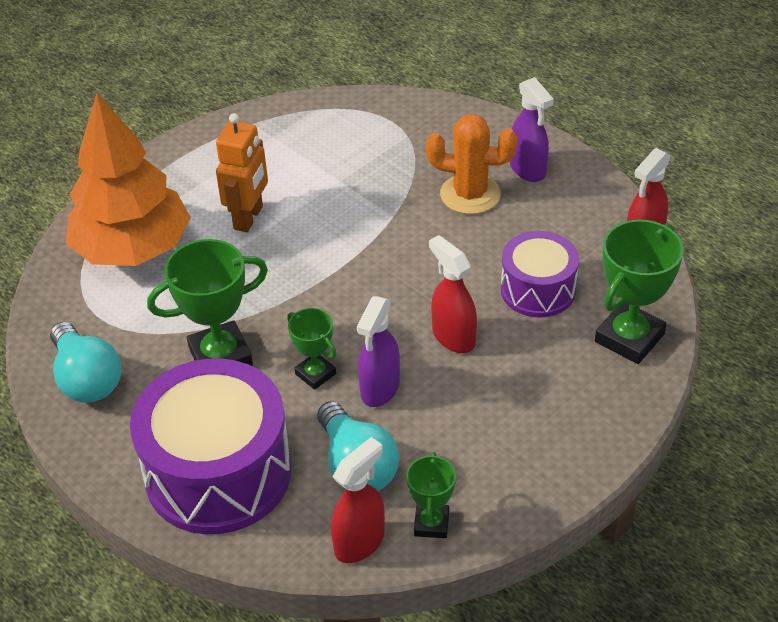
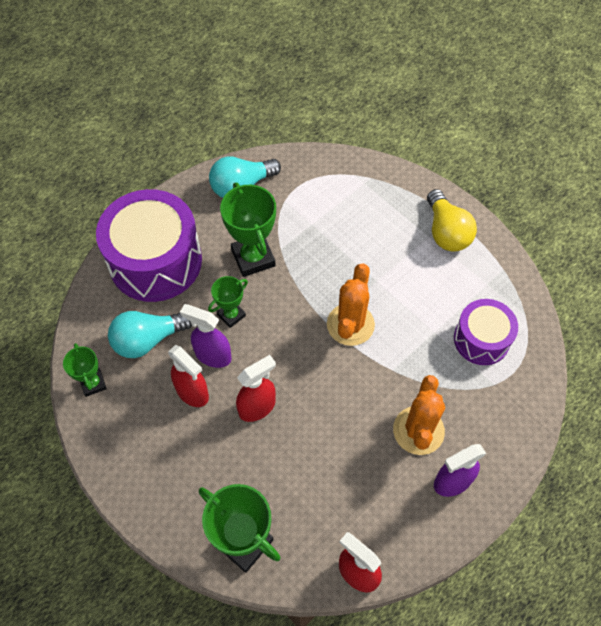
camera: 90 degrees right, 15 degrees up
orange tree [66,93,191,266] -> none
orange robot [216,113,268,232] -> none
red spray bottle [331,437,385,563] -> red spray bottle moved to [168,345,209,407]
green trophy [406,452,456,538] -> green trophy turned 60 degrees clockwise [63,343,107,397]
purple drum [501,231,579,318] -> purple drum moved to [454,299,518,365]
none -> orange cactus [327,263,375,346]
none -> yellow light bulb [427,189,477,252]

